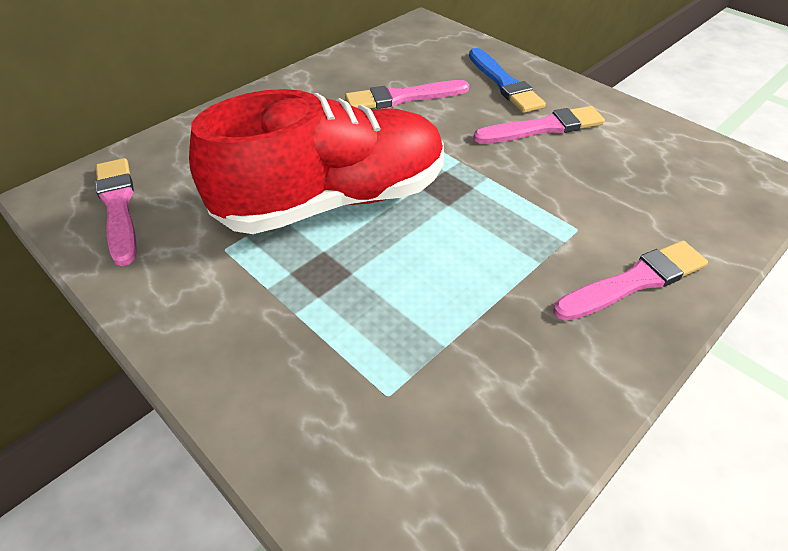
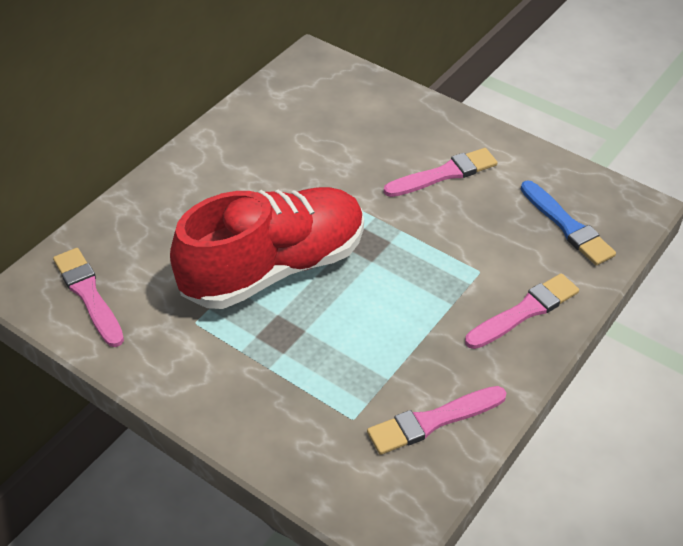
camera: 10 degrees left, 0 degrees up
pink brush [345,80,469,109] -> pink brush moved to [367,386,506,455]
blue brush [469,48,546,113] -> blue brush moved to [521,181,616,265]

